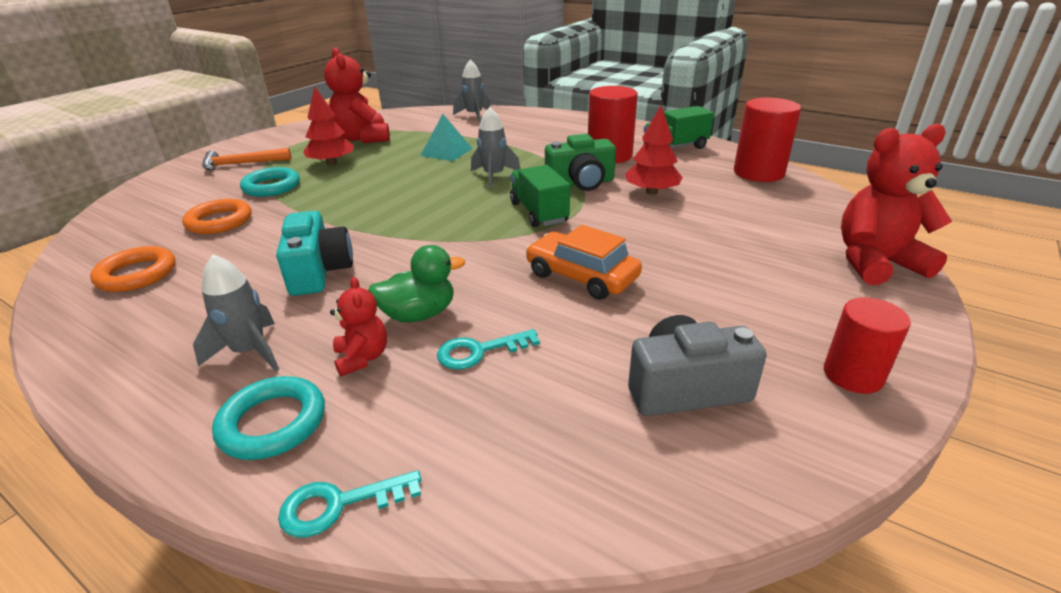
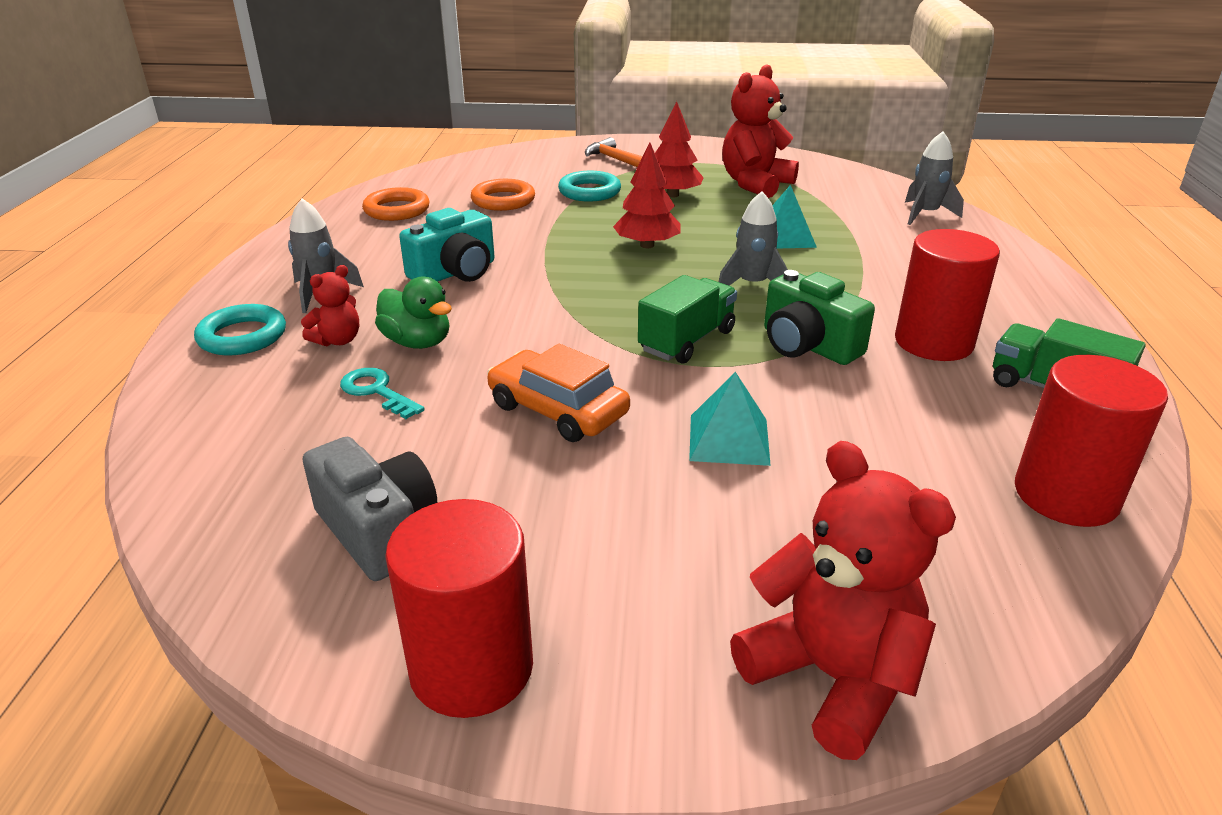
camera: 60 degrees right, 0 degrees up
turquoise key [278,470,421,538] -> none
orange car [526,225,642,300] -> orange car turned 60 degrees counterclockwise [487,344,630,442]
red tree [625,106,683,195] -> red tree moved to [613,142,681,248]
red cylinder [824,297,911,394] -> red cylinder [385,499,533,718], size x1.55
none -> turquoise pyramid [689,372,771,466]

